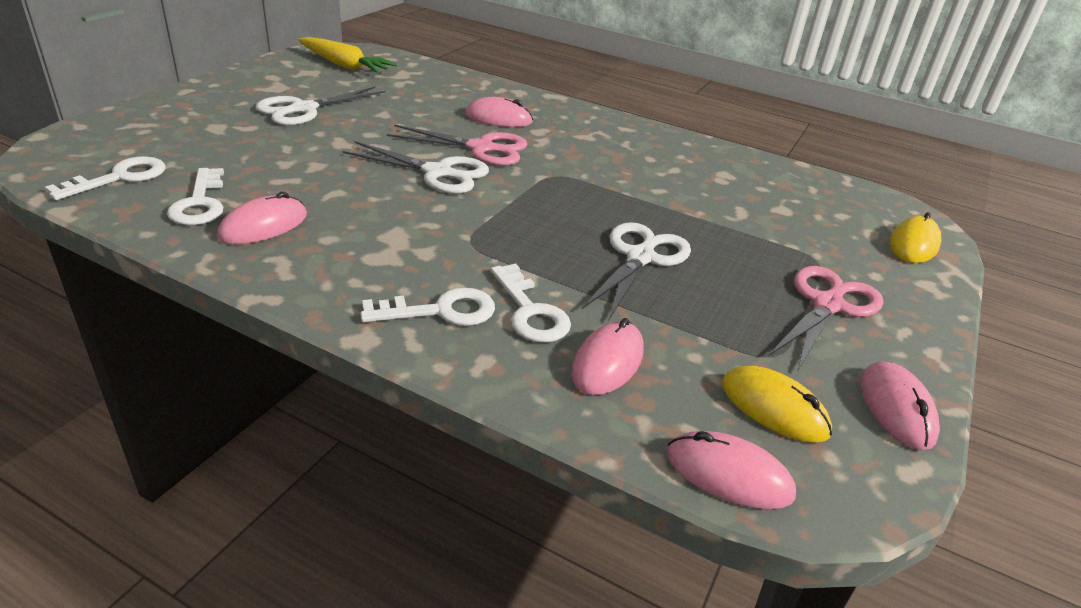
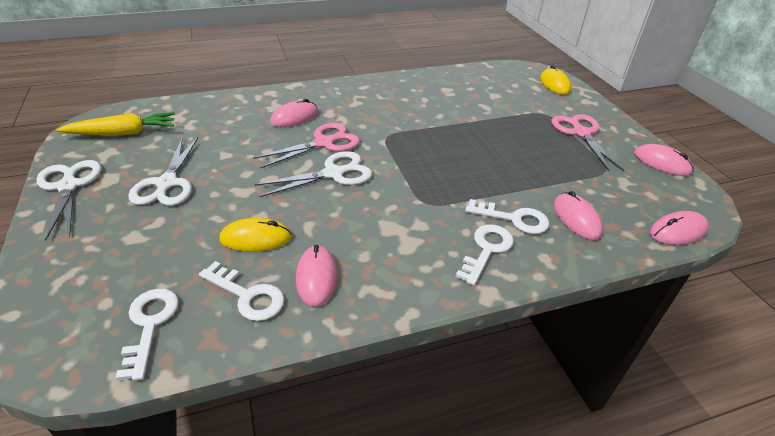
camera: 45 degrees left, 5 degrees up
white scissors [581,222,691,321] -> white scissors moved to [37,160,101,241]
yellow mouse [722,366,832,443] -> yellow mouse moved to [219,218,292,252]

